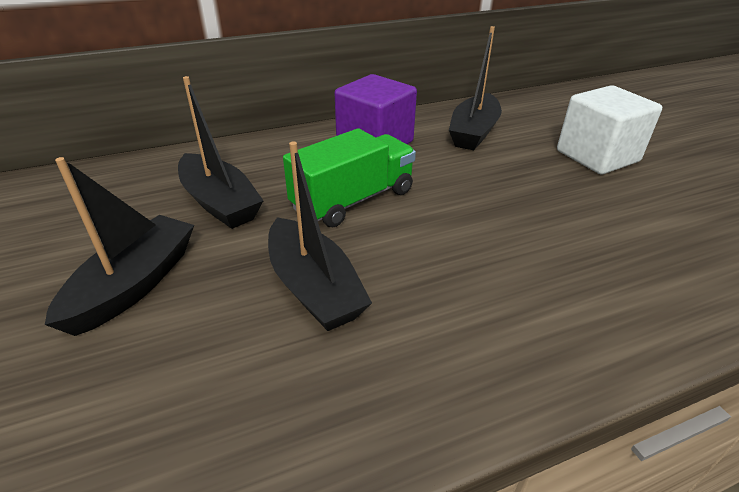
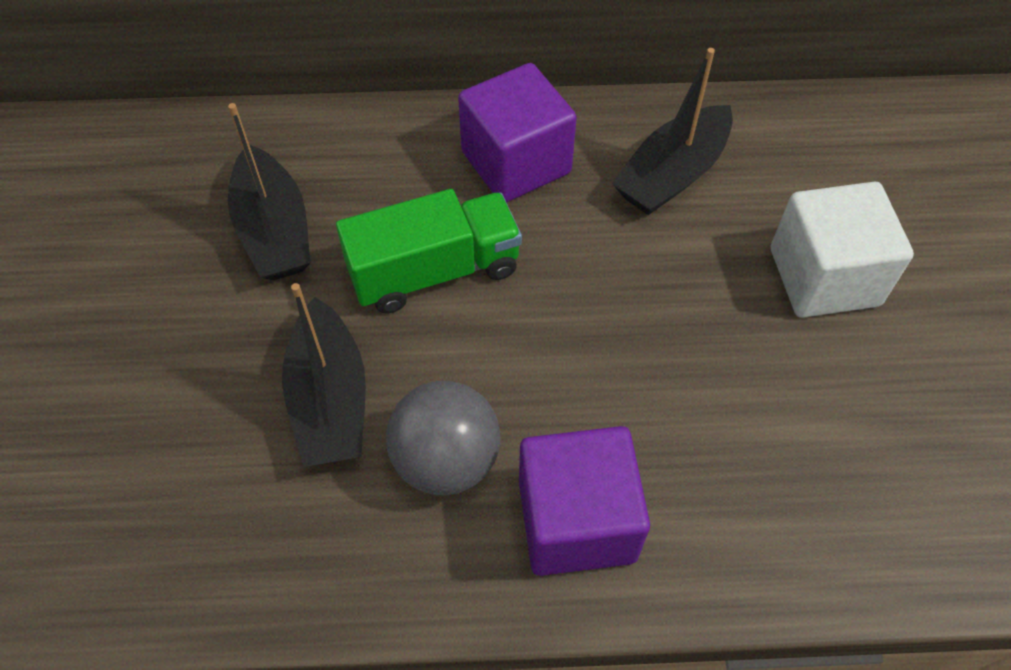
camera: 20 degrees right, 20 degrees up
black boat [45,157,194,336] -> none
none -> grey ball [386,381,500,495]
none -> purple cube [519,426,650,576]

